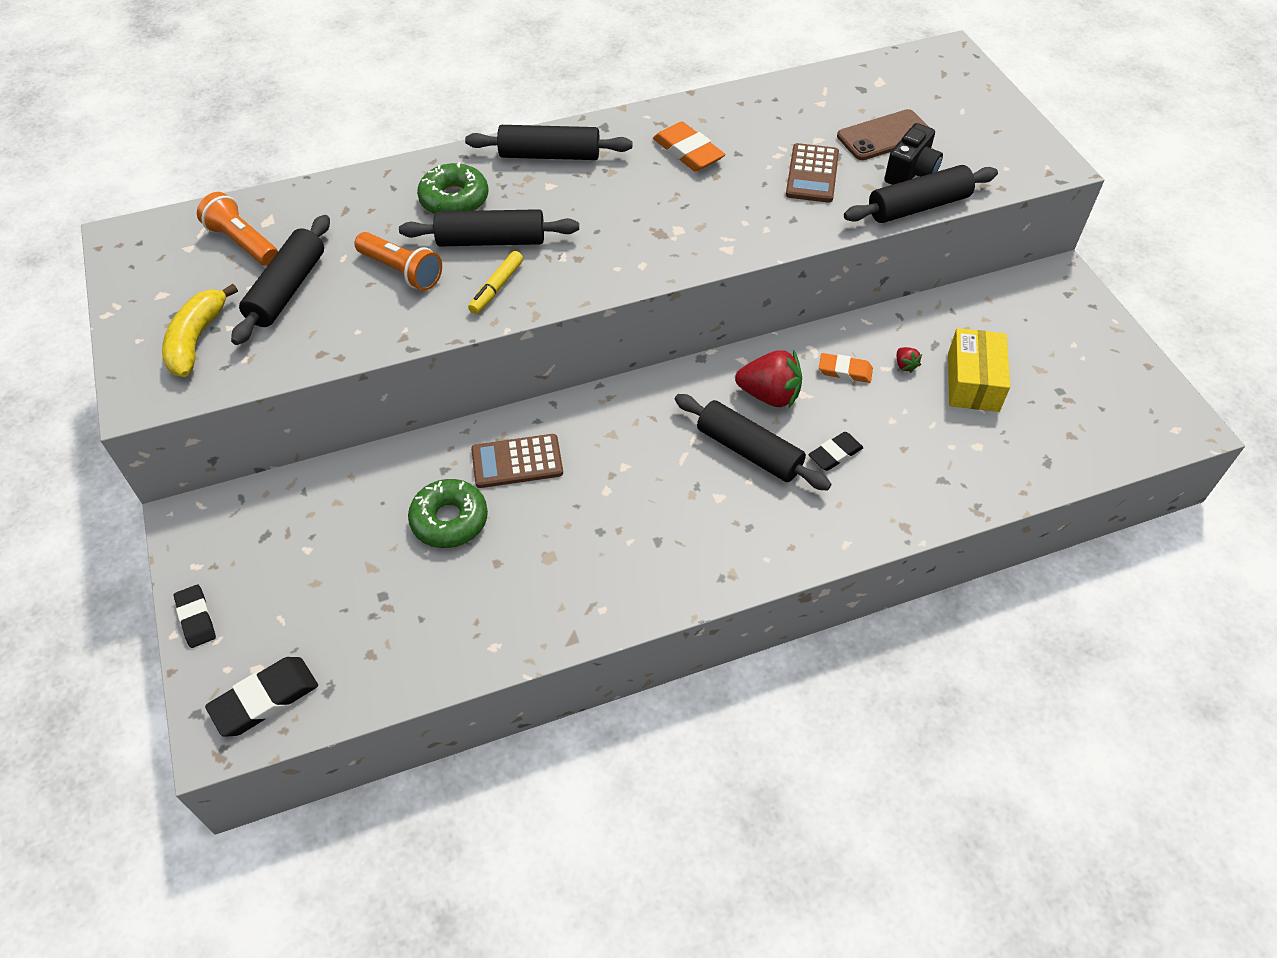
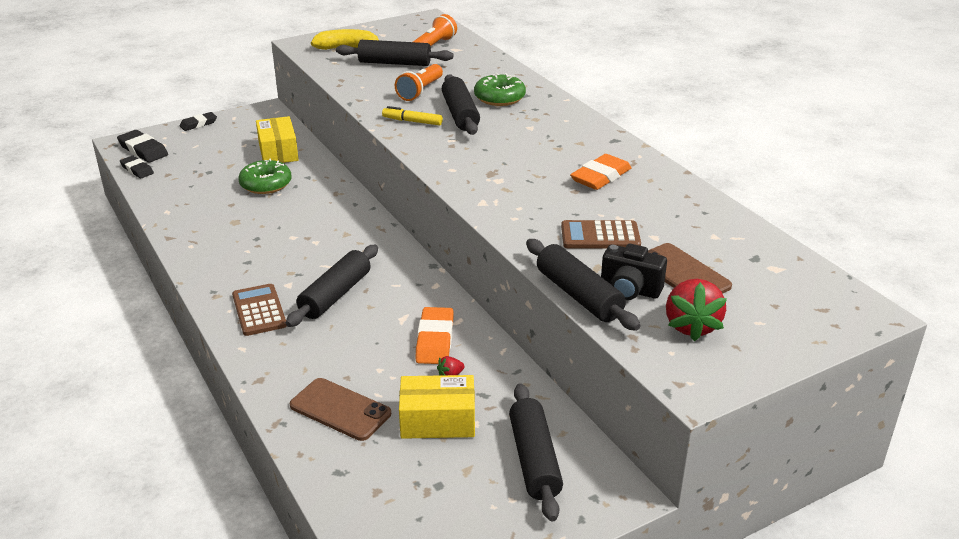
camera: 80 degrees right, 20 degrees down
black rolling pin [465,125,632,160] -> black rolling pin moved to [509,383,563,522]
brown calculator [471,434,563,488] -> brown calculator moved to [232,284,287,336]
red strawberry [735,349,802,408] -> red strawberry moved to [666,279,727,341]
black eraser [808,432,864,471] -> black eraser moved to [120,156,154,179]
orange eraser [819,353,873,383] -> orange eraser [415,307,454,364], size x1.52
none -> yellow box [256,116,299,163]
none -> brown phone [290,378,391,441]

